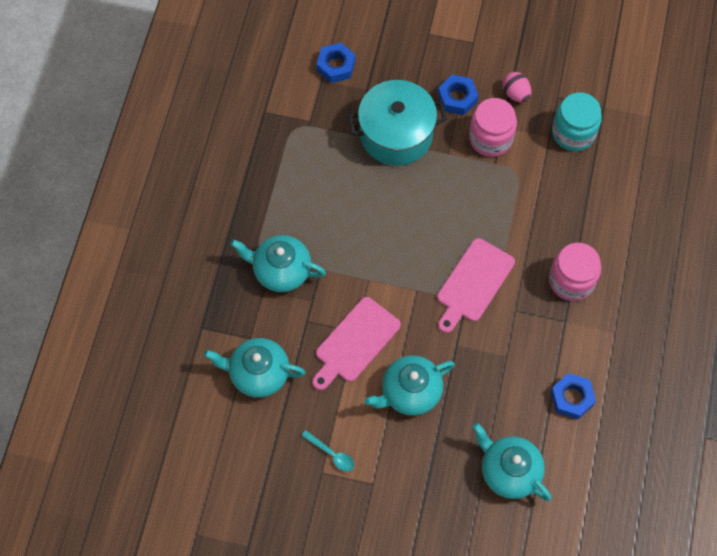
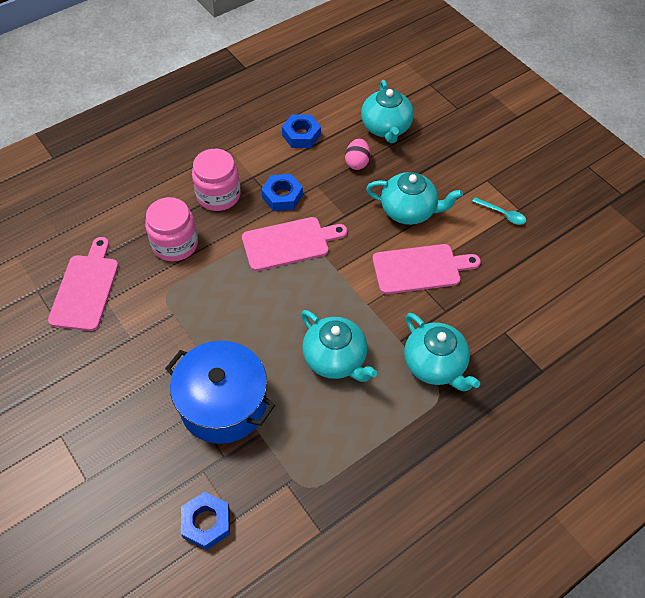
camera: 140 degrees left, 10 degrees down
turquoise teapot [204,338,306,398] -> turquoise teapot moved to [301,310,377,382]
turquoise spoon [301,430,354,472] -> turquoise spoon turned 135 degrees clockwise [472,197,526,225]
turquoise pot [348,80,447,166] -> blue pot [165,341,275,444]
blue nut [438,75,478,115] -> blue nut moved to [261,174,303,211]
pink jar [469,98,517,157] -> pink jar moved to [145,197,198,262]
pink egg [503,72,531,102] -> pink egg moved to [345,138,370,170]
turquoise jar [552,92,602,151] -> pink cutting board [48,237,119,331]

